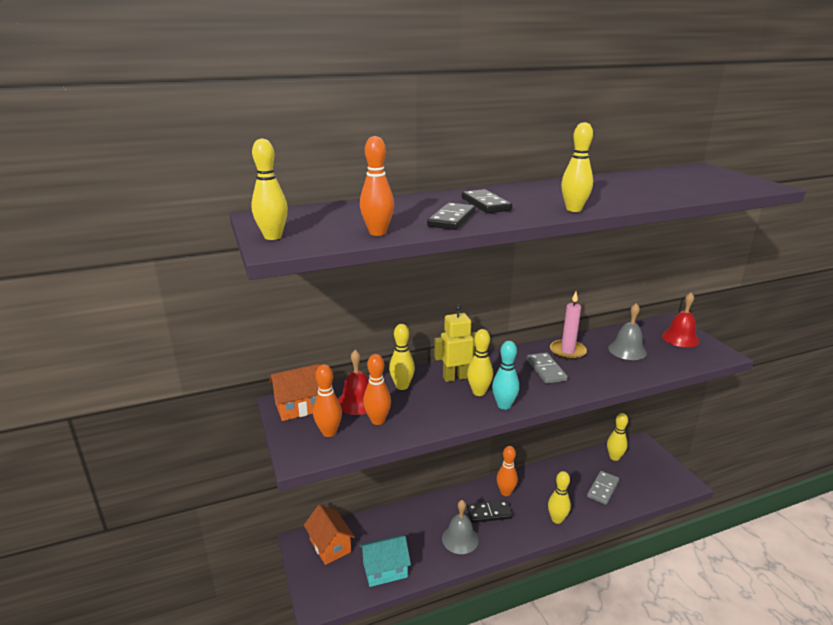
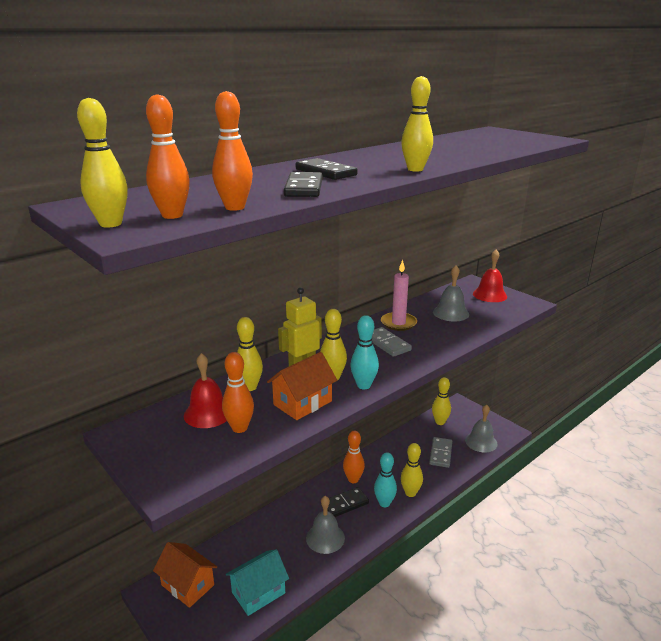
camera: 20 degrees left, 0 degrees up
orange house [269,364,320,421] -> orange house moved to [267,352,337,420]
orange bowling pin [313,364,342,437] -> orange bowling pin moved to [146,94,190,219]
none -> turquoise bowling pin [374,452,397,507]
none -> grey bell [465,405,497,453]

